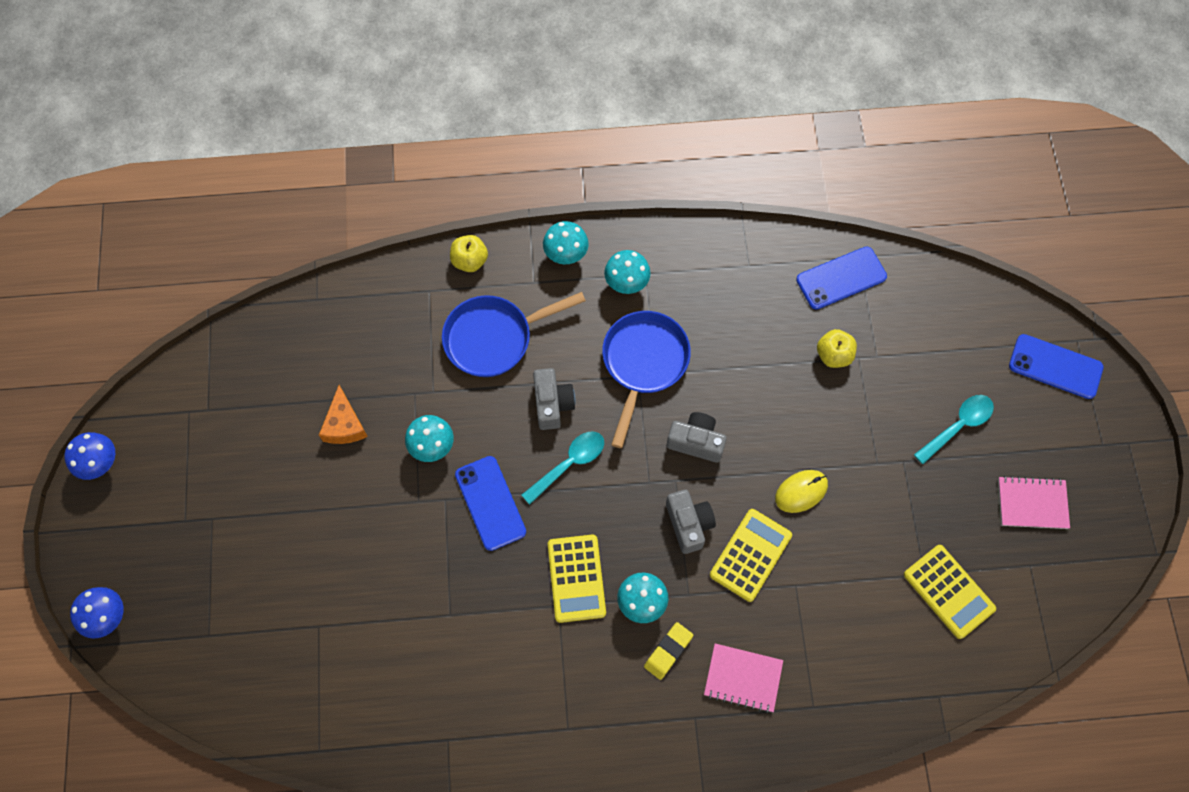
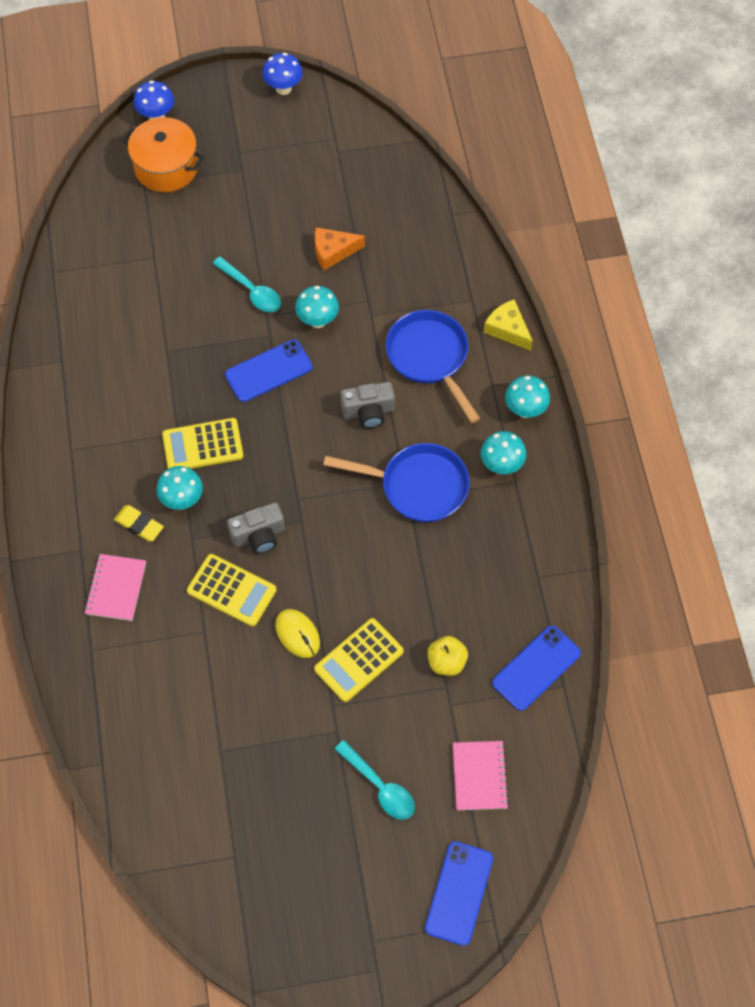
camera: 85 degrees right, 5 degrees down
yellow apple [450,235,488,272] -> yellow cheese [484,299,533,351]
turquoise spoon [522,431,604,505] -> turquoise spoon moved to [212,257,281,312]
grey camera [667,412,727,463] -> none
blue phone [796,246,887,310] -> blue phone turned 75 degrees clockwise [492,625,581,711]
yellow calculator [904,545,996,639] -> yellow calculator moved to [314,618,404,702]
pink notebook [998,476,1070,529] -> pink notebook moved to [453,741,509,810]
none -> orange pot [122,117,204,192]

